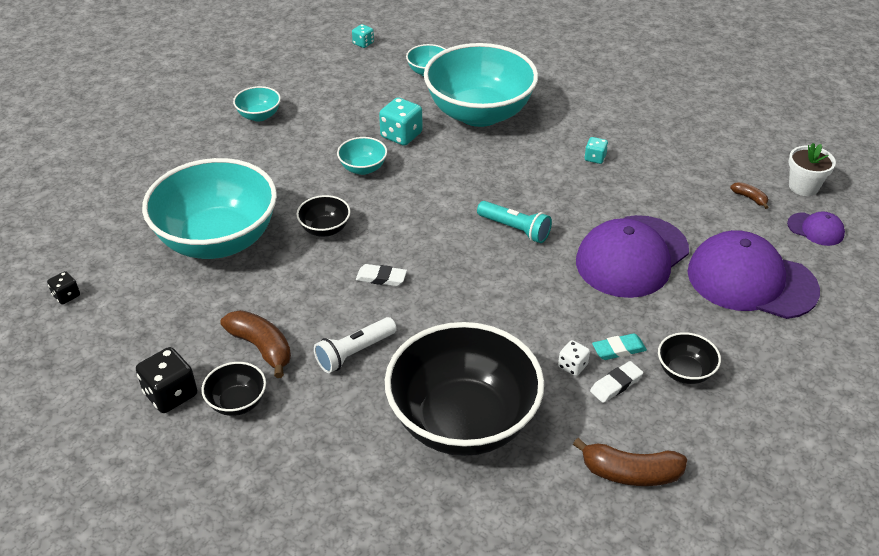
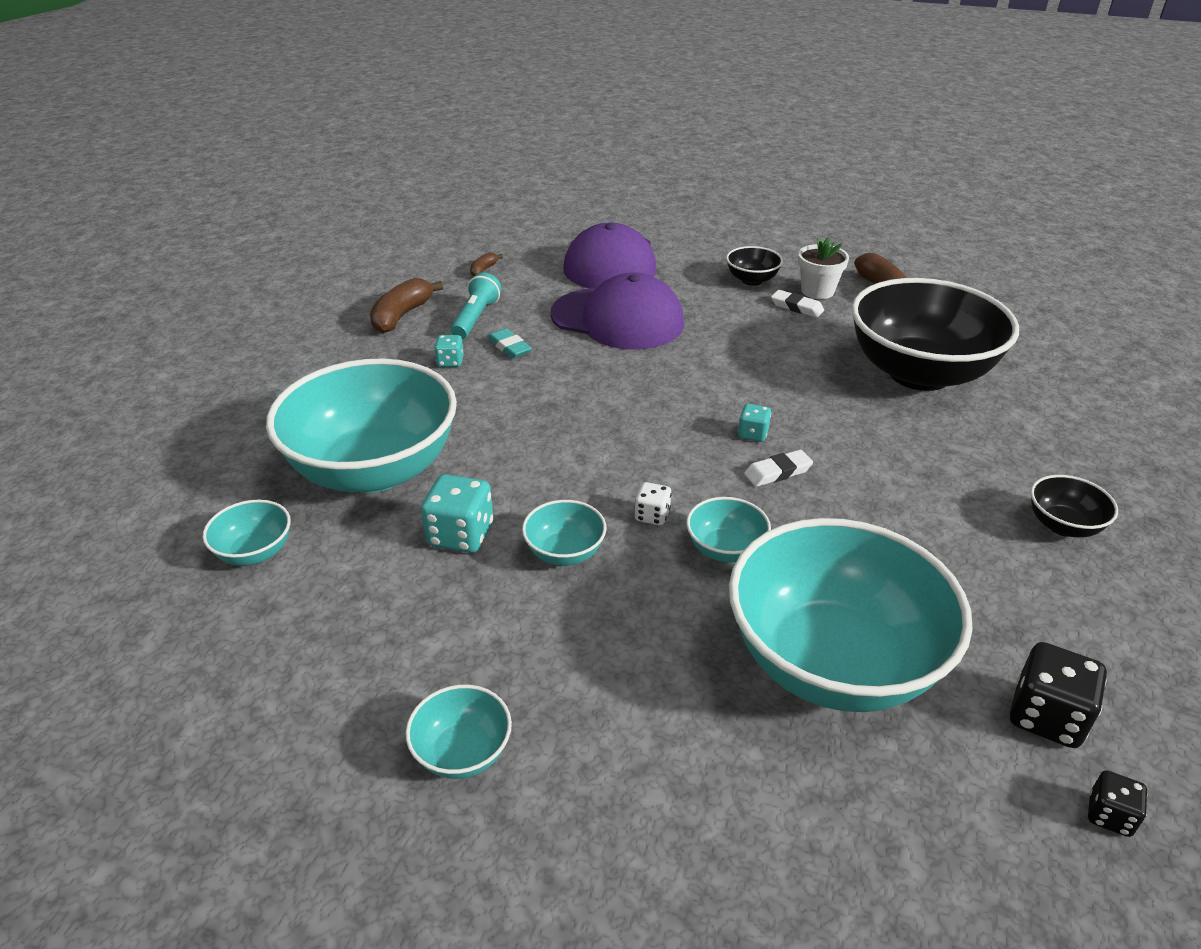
camera: 110 degrees left, 5 degrees down
black dice [136,347,197,413] -> black dice moved to [1010,642,1107,748]
brown banana [220,310,291,378] -> brown banana moved to [370,278,443,333]
black bowl [297,195,351,237] -> turquoise bowl [687,497,771,563]
white flashlight [314,317,397,373] -> none
turquoise dice [352,24,374,48] -> turquoise dice moved to [738,404,771,442]
white eraser [356,264,407,286] -> white eraser turned 75 degrees clockwise [744,450,813,487]
turquoise flashlight [477,201,552,243] -> turquoise flashlight moved to [450,272,501,339]
white dice [558,340,590,376] -> white dice moved to [635,482,672,525]
turquoise eraser [592,333,647,360] -> turquoise eraser moved to [487,328,532,359]
purple cap [787,211,845,246] -> none
white flower pot [788,143,836,196] -> white flower pot moved to [798,237,849,299]

